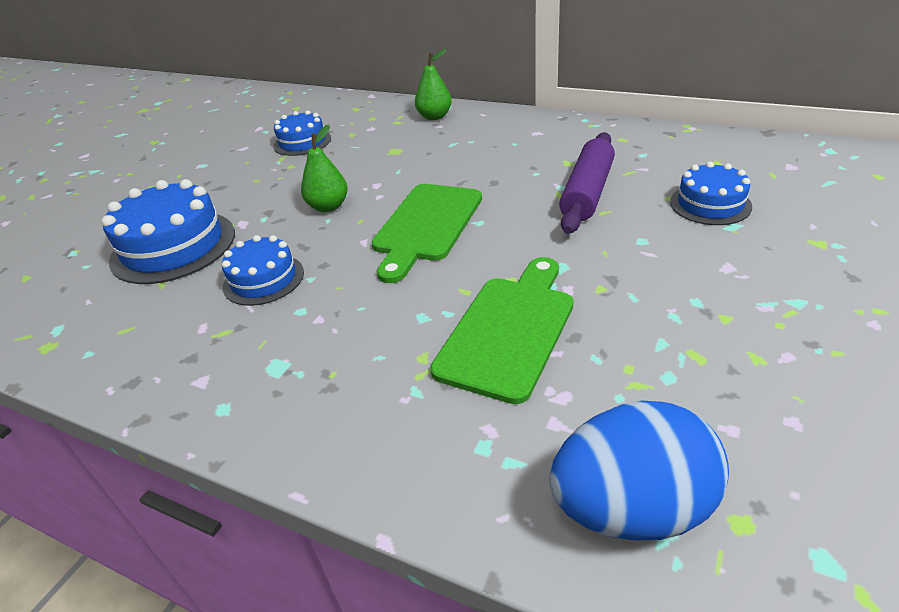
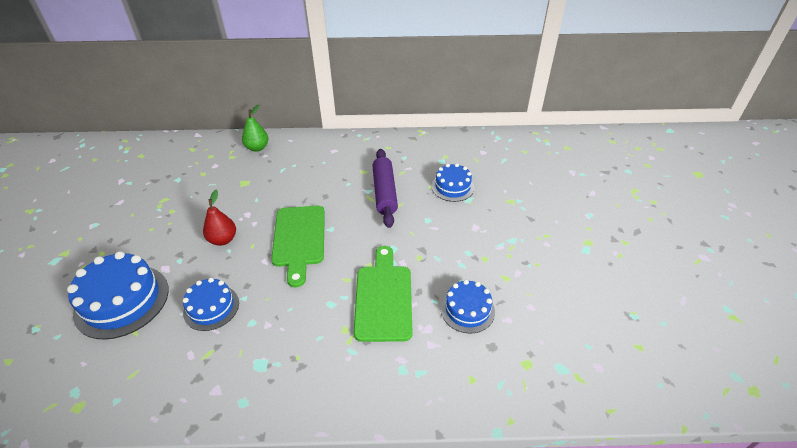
camera: 30 degrees left, 5 degrees up
blue cake [273,110,331,156] -> blue cake moved to [440,280,495,334]
green pear [301,124,348,212] -> red pear [203,190,236,246]
blue egg [550,401,729,540] -> none

